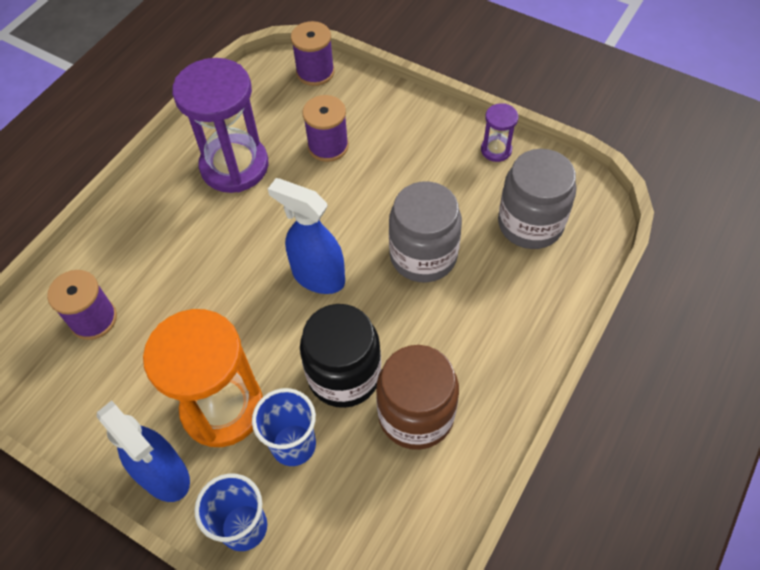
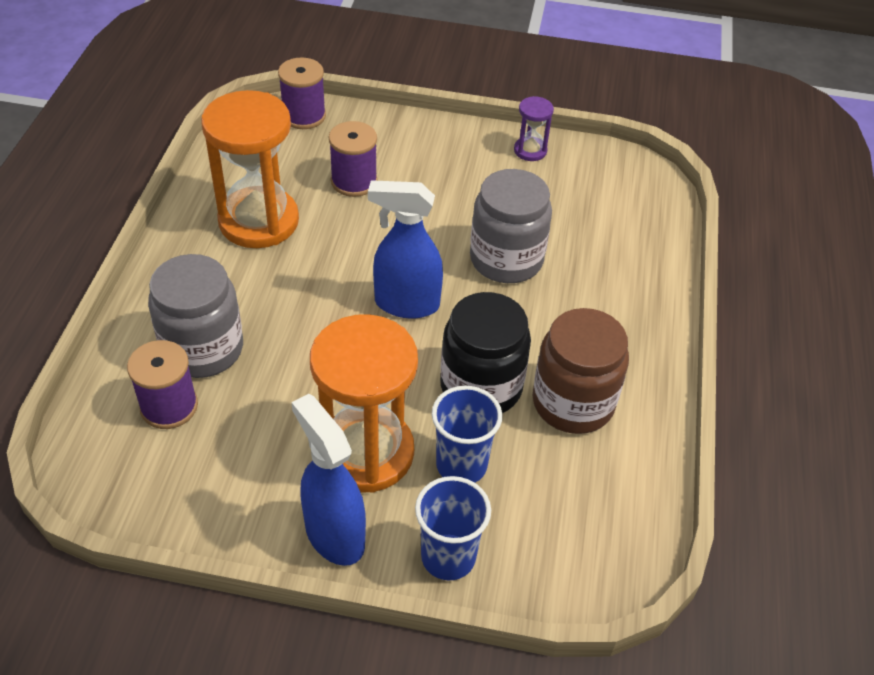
camera: 25 degrees left, 10 degrees down
blue spray bottle [97,400,190,502] -> blue spray bottle turned 150 degrees counterclockwise [291,394,366,566]
purple hourglass [172,58,269,193] -> orange hourglass [201,90,299,248]
grey jar [498,149,576,249] -> grey jar moved to [148,254,243,378]

